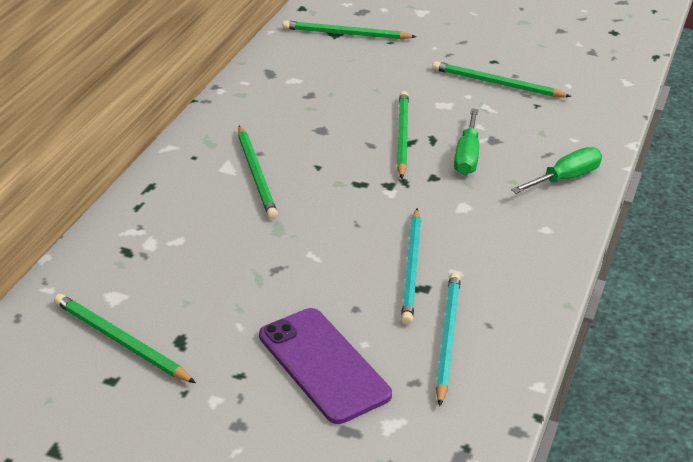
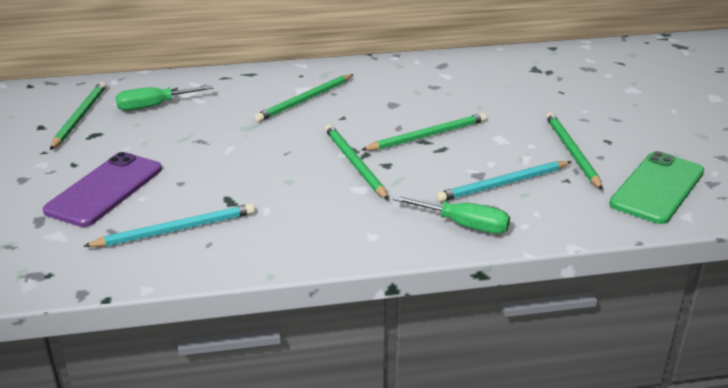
camera: 60 degrees right, 5 degrees down
green pencil [283,20,417,39] -> green pencil moved to [325,125,389,200]
turquoise pencil [401,209,421,325] -> turquoise pencil moved to [436,161,572,202]
green screwdriver [454,108,479,175] -> green screwdriver moved to [116,85,214,111]
none -> green phone [609,151,704,224]

